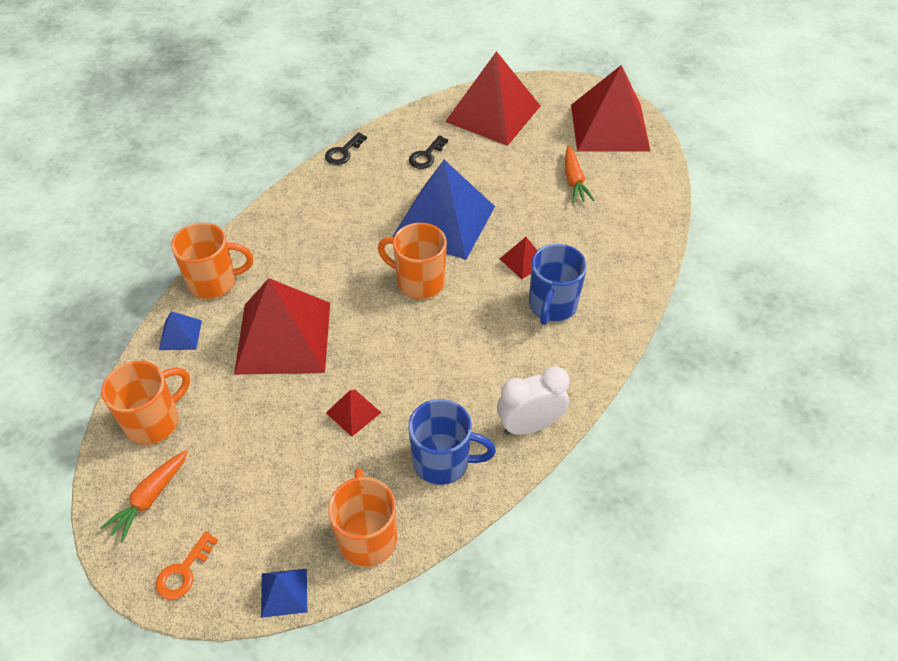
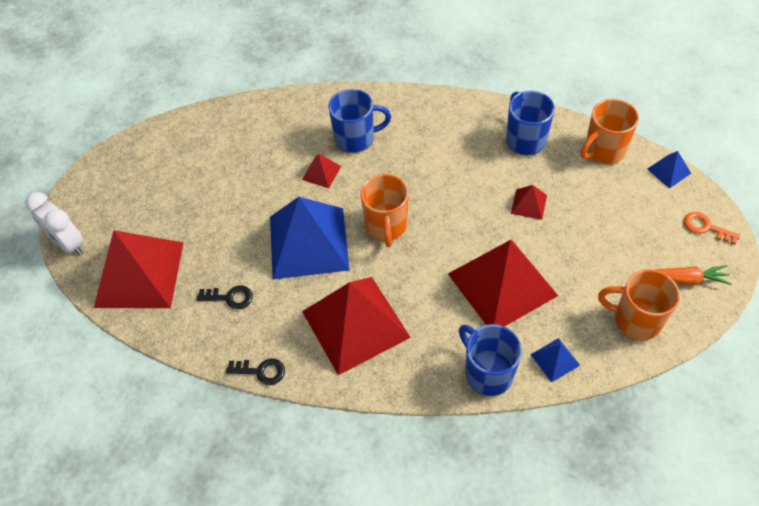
camera: 115 degrees left, 5 degrees up
orange key [156,531,218,600] -> orange key turned 150 degrees counterclockwise [684,212,740,244]
orange mug [171,223,253,299] -> blue mug [459,324,522,396]
white clock [497,366,569,435] -> white clock moved to [25,192,83,255]
orange carrot [565,145,595,203] -> none
red pyramid [571,65,650,151] -> red pyramid moved to [302,277,411,375]

